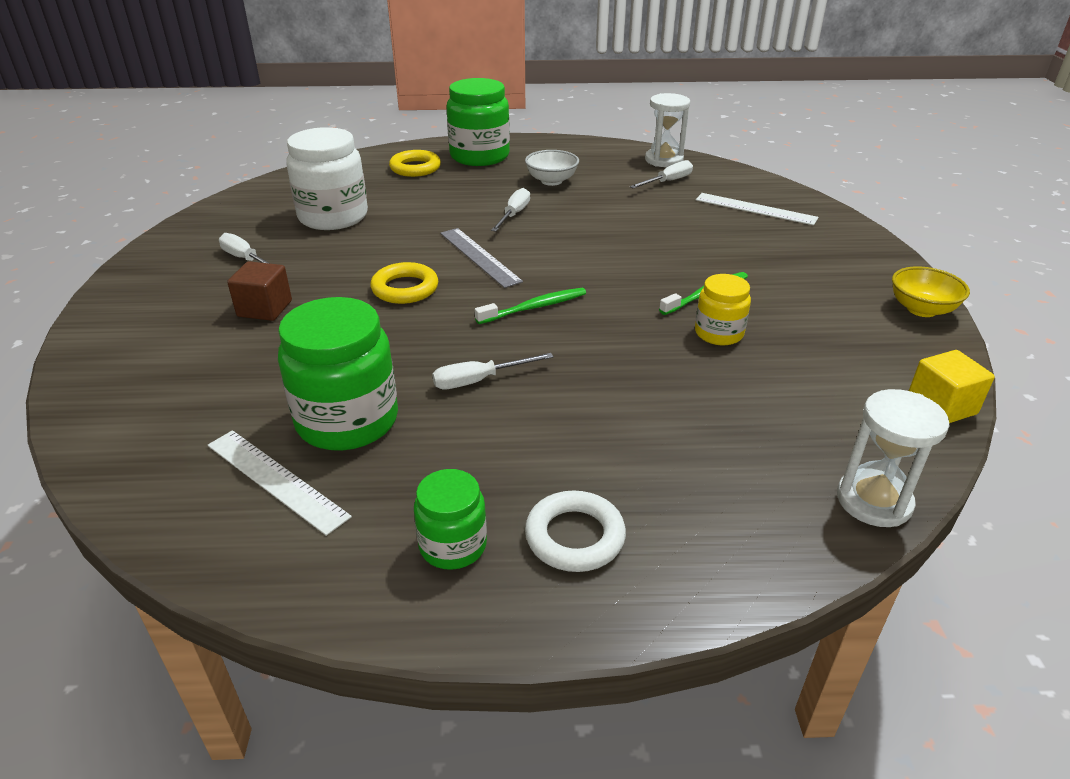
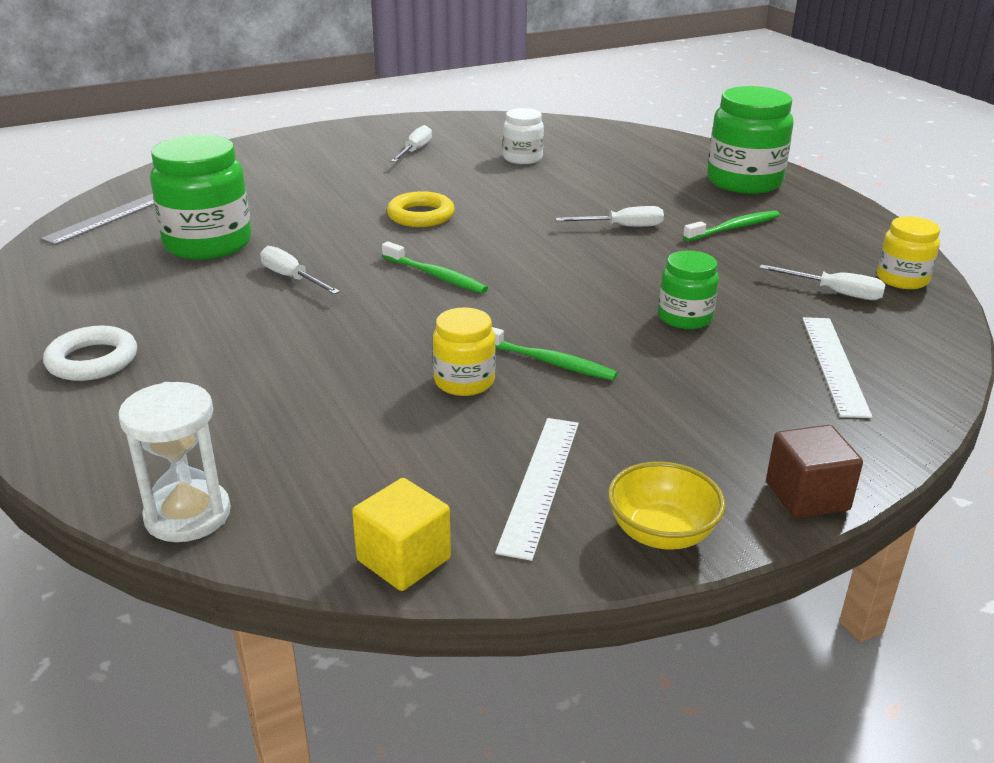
camera: 65 degrees right, 5 degrees down
white ruler [208,430,352,536] -> white ruler moved to [495,418,579,561]
brown cube [227,261,292,321] -> brown cube moved to [766,425,863,519]
white jar [286,127,368,230] -> white jar [503,108,544,164], size x0.56
yellow ring [389,150,441,177] -> none
green jar [414,469,487,570] -> green jar moved to [658,250,719,329]
grey ruler [440,228,523,288] -> grey ruler moved to [40,193,154,245]
white bowl [525,150,579,186] -> green toothbrush [683,210,780,241]
white hourglass [645,93,690,167] -> yellow jar [877,216,940,289]

